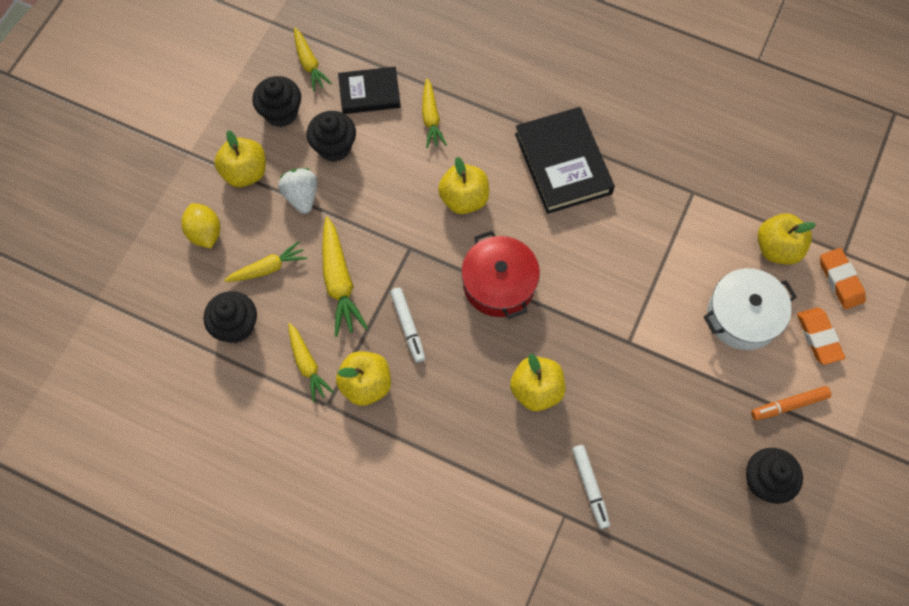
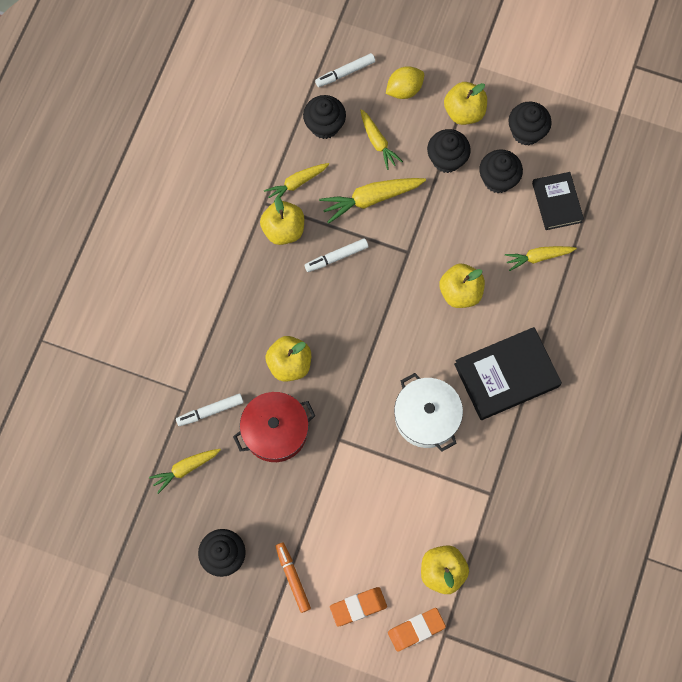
camera: 85 degrees right, 5 degrees up
white strawberry [278,168,317,214] -> black cupcake [427,129,471,173]
yellow carrot [294,27,332,92] -> yellow carrot moved to [149,449,221,494]
red pot [461,231,540,319] -> red pot moved to [233,392,315,462]
white pot [704,268,797,350] -> white pot moved to [394,373,463,451]
none -> white marker [315,53,375,87]

